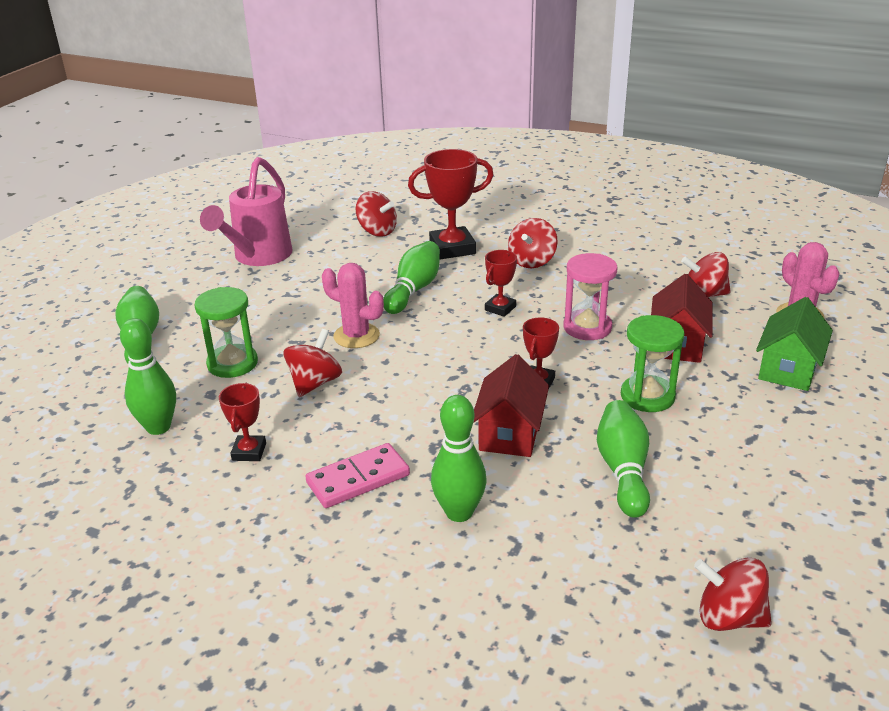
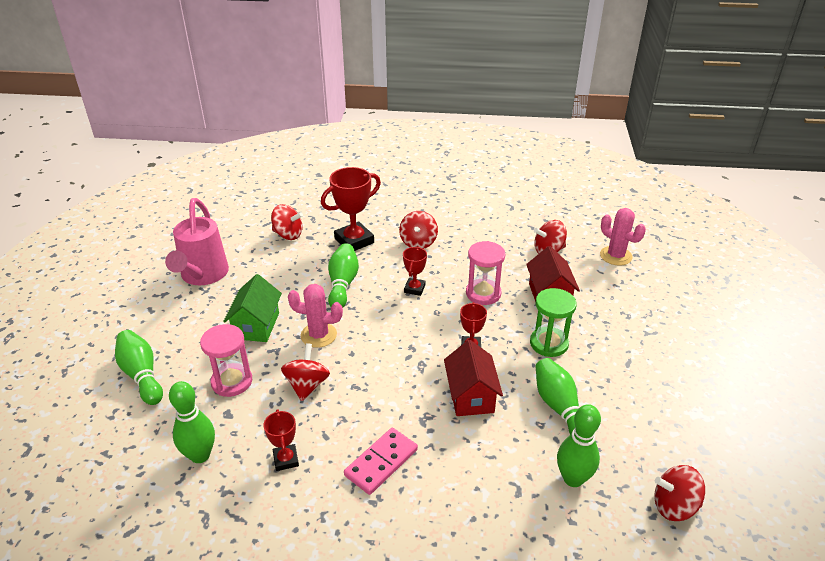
camera: 20 degrees left, 5 degrees up
green hourglass [194,287,258,378] -> pink hourglass [200,324,252,397]
green bowling pin [431,395,486,522] -> green bowling pin moved to [557,404,601,487]
green house [756,297,833,391] -> green house moved to [223,274,282,342]

